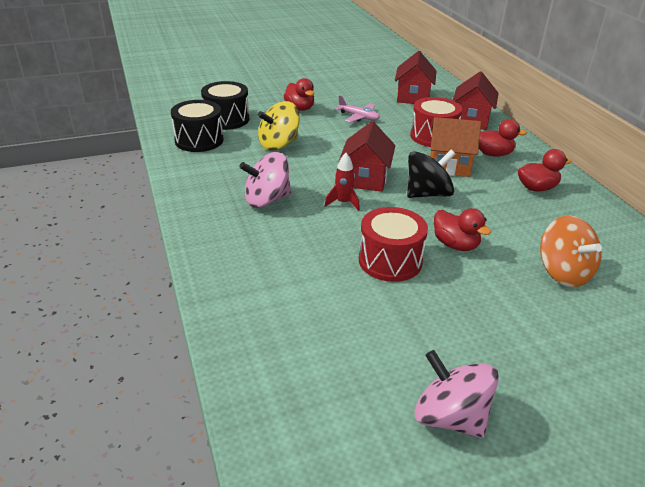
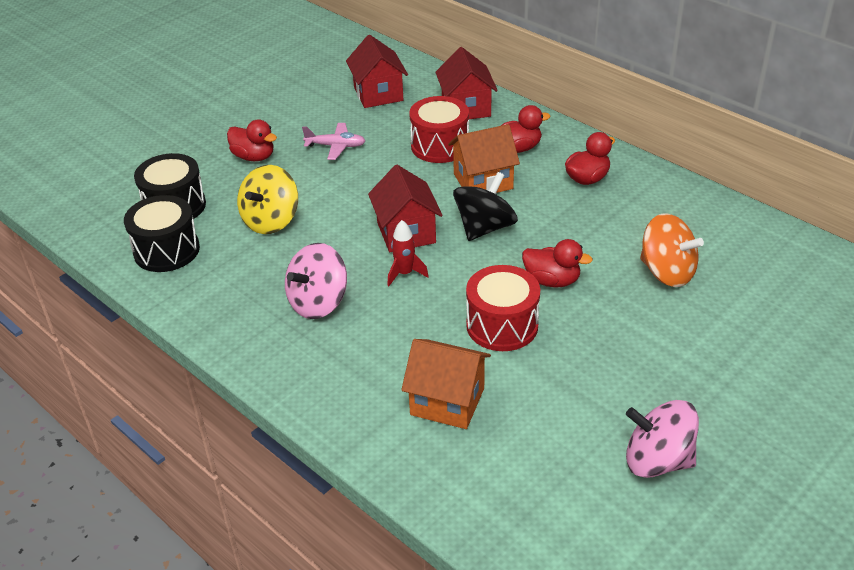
camera: 25 degrees left, 5 degrees up
none -> orange house [401,339,491,429]

